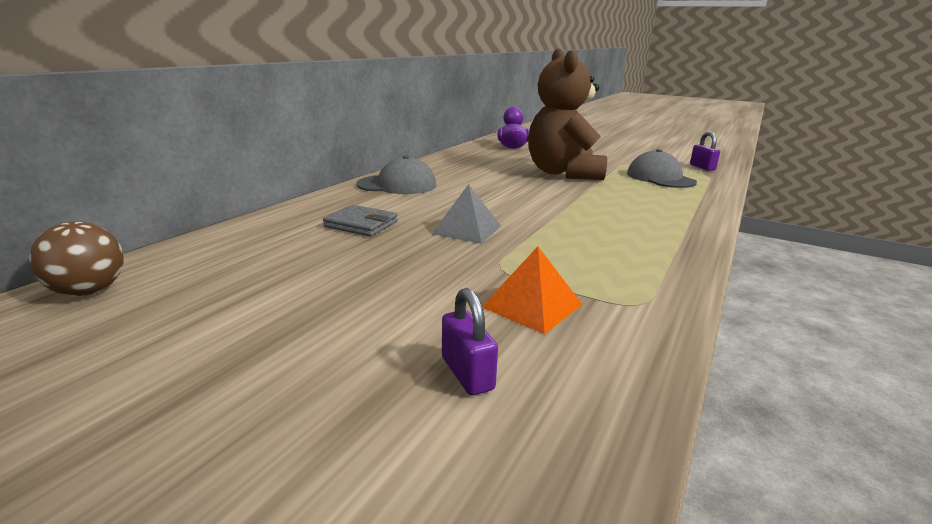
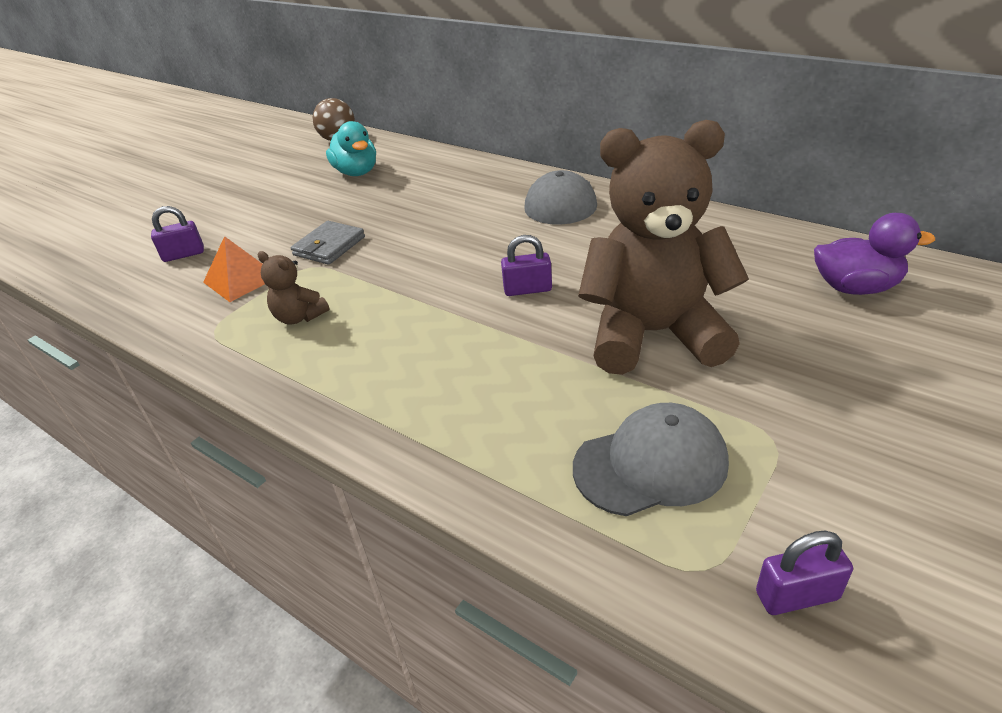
camera: 100 degrees right, 15 degrees up
grey wallet [323,205,398,237] -> grey wallet moved to [291,221,365,265]
grey pyramid [432,184,501,244] -> none
none -> brown teddy bear [258,251,330,325]
none -> turquoise duck [326,121,376,176]
none -> purple padlock [501,235,552,296]

